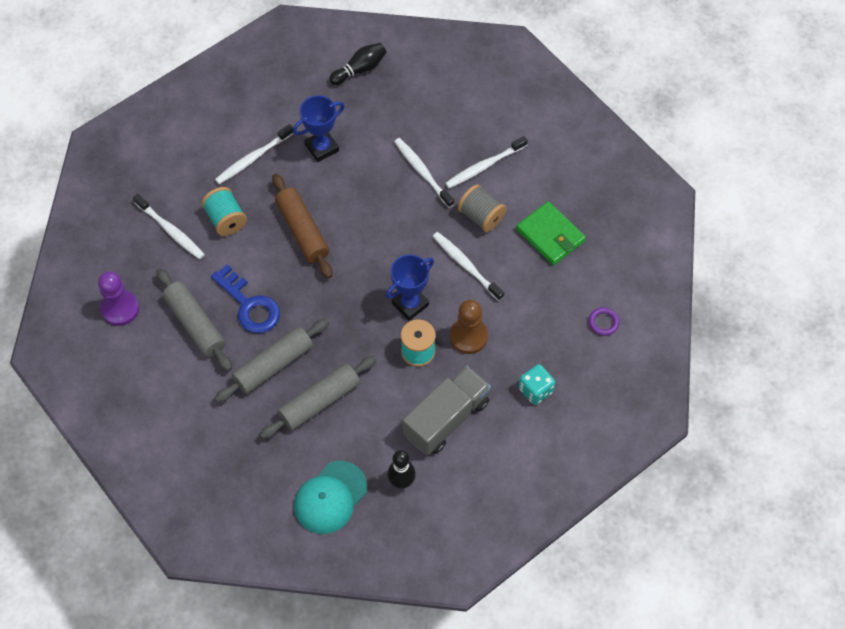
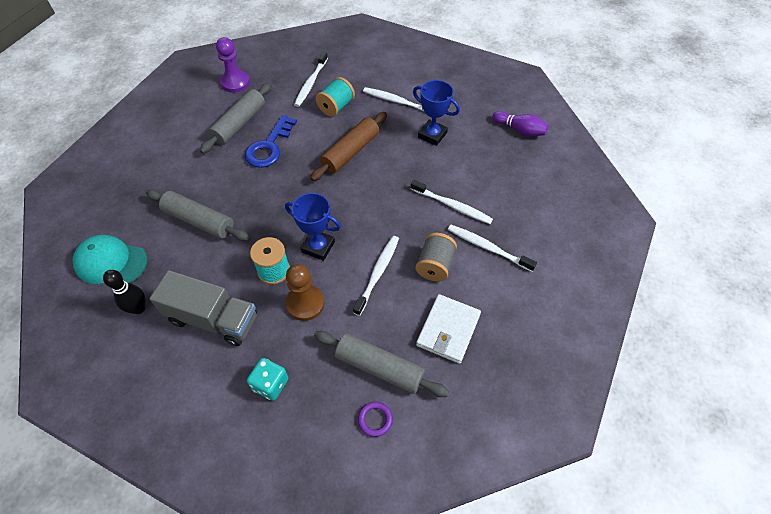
camera: 65 degrees right, 5 degrees down
grey rolling pin [215,319,329,403] -> grey rolling pin moved to [314,331,449,397]
black bowling pin [329,43,386,85] -> purple bowling pin [492,111,549,137]
white toothbrush [394,138,454,208] -> white toothbrush turned 90 degrees clockwise [411,180,493,224]
green wallet [516,201,586,265] -> white wallet [416,294,481,364]

